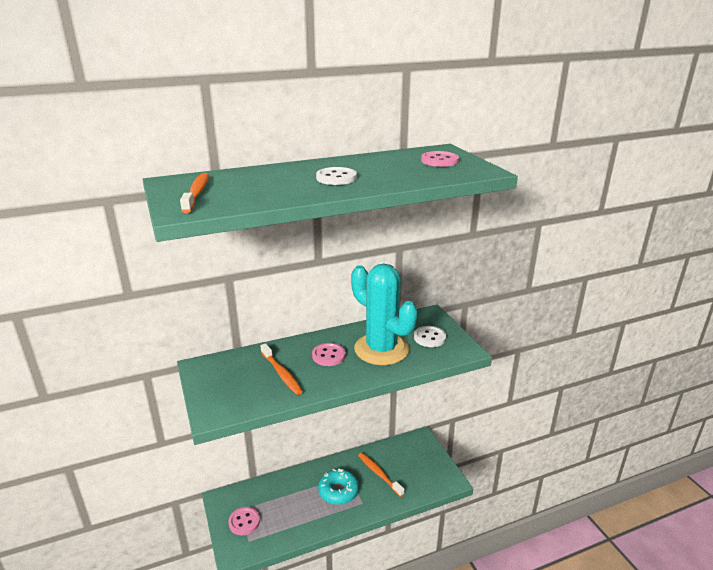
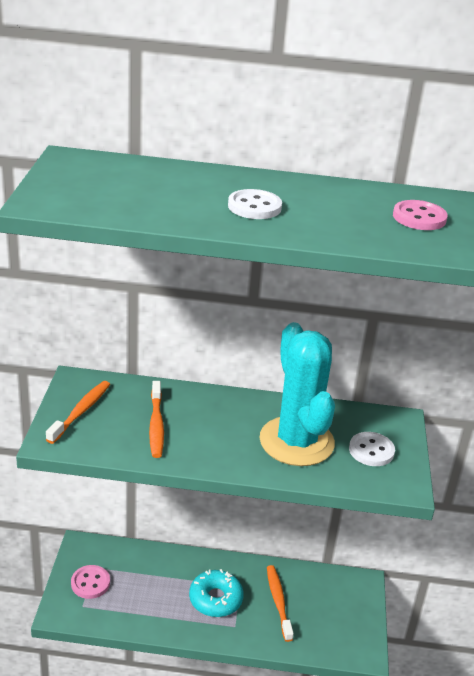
camera: 25 degrees right, 5 degrees up
orange toothbrush [180,173,209,213] -> orange toothbrush moved to [46,381,110,444]
pink button [312,343,346,366] -> none

